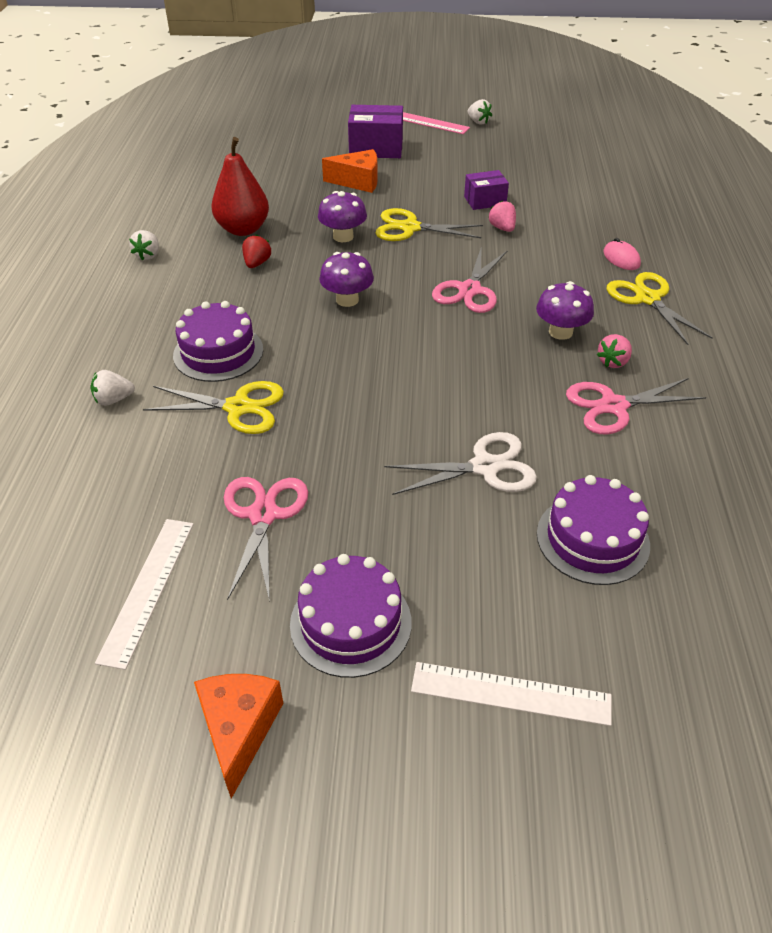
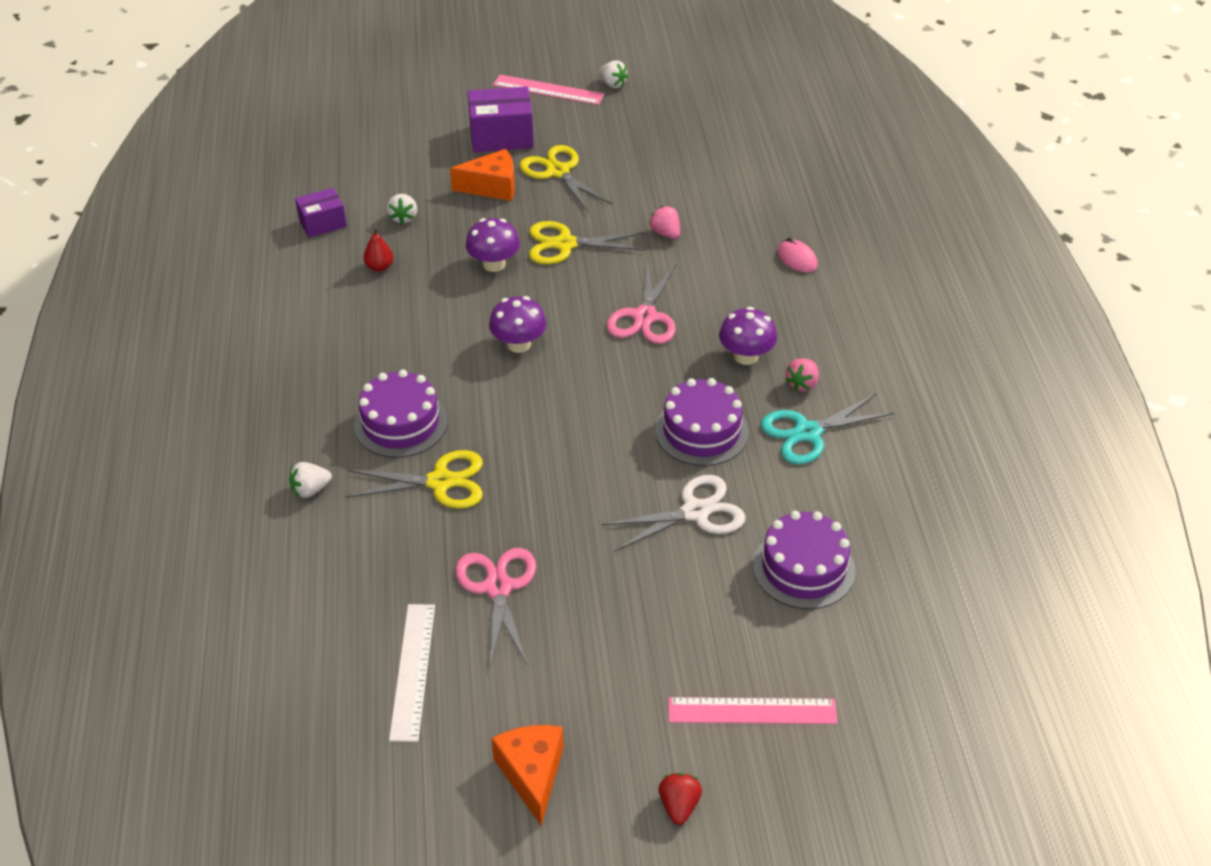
camera: 10 degrees left, 0 degrees up
white strawberry [129,230,159,260] -> white strawberry moved to [387,194,417,224]
red pear [211,137,269,236] -> red pear [363,227,393,272], size x0.47
red strawberry [242,234,271,268] -> red strawberry moved to [659,773,702,825]
purple cake [290,554,412,678] -> purple cake moved to [655,378,749,466]
white ruler [411,662,612,726] -> pink ruler [668,697,838,724]
purple box [464,170,509,210] -> purple box moved to [295,188,347,238]
pink scissors [566,378,706,435] -> turquoise scissors [761,393,894,464]
yellow scissors [606,272,713,345] -> yellow scissors moved to [520,145,613,213]

